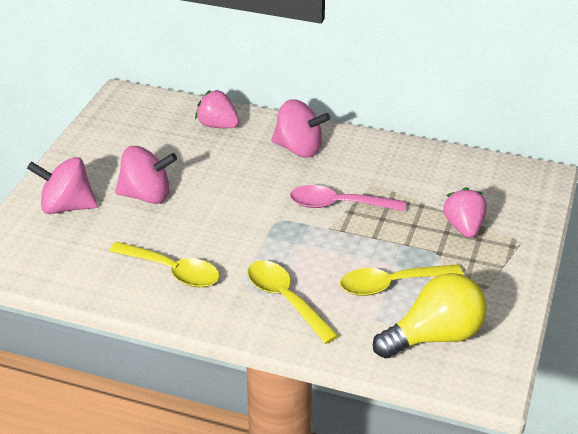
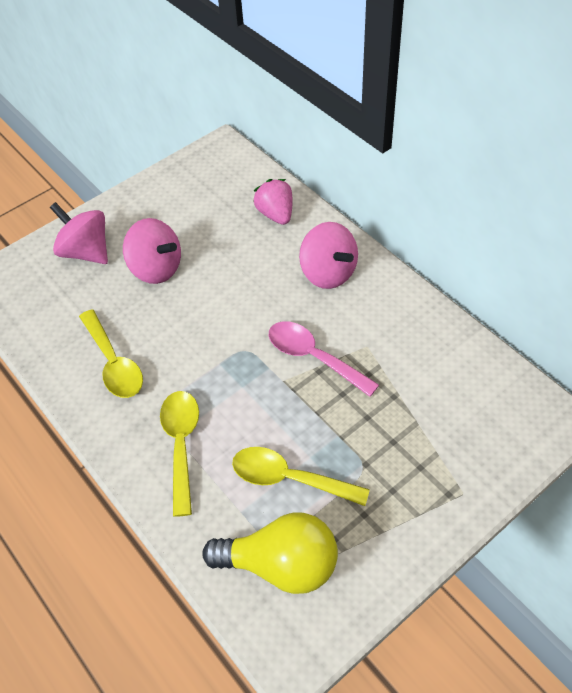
camera: 35 degrees right, 15 degrees up
pink strawberry [443,187,487,238] -> none

